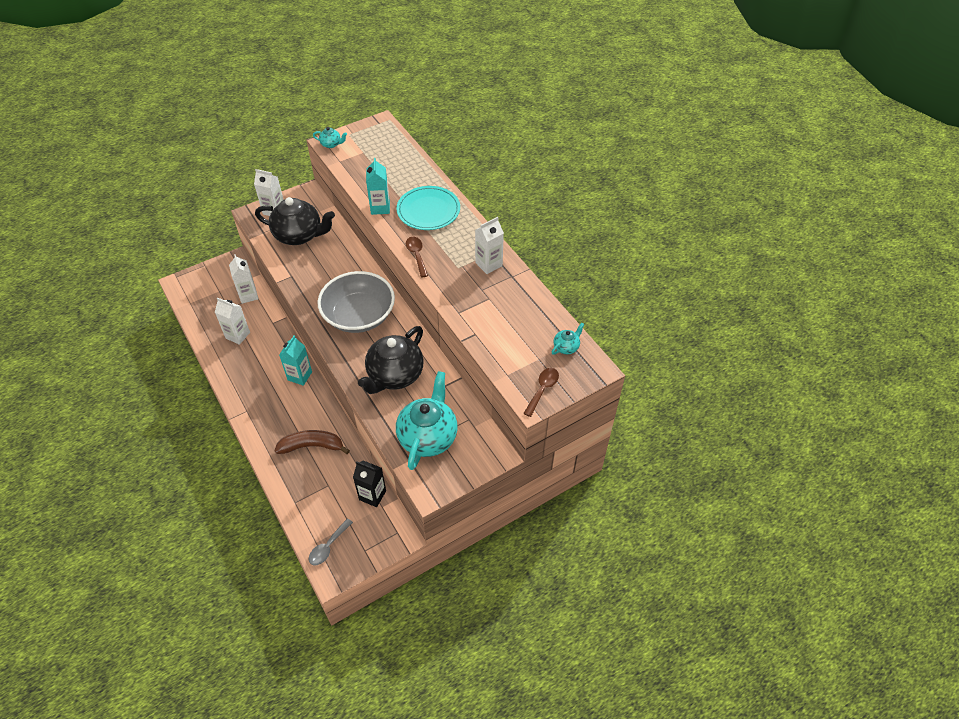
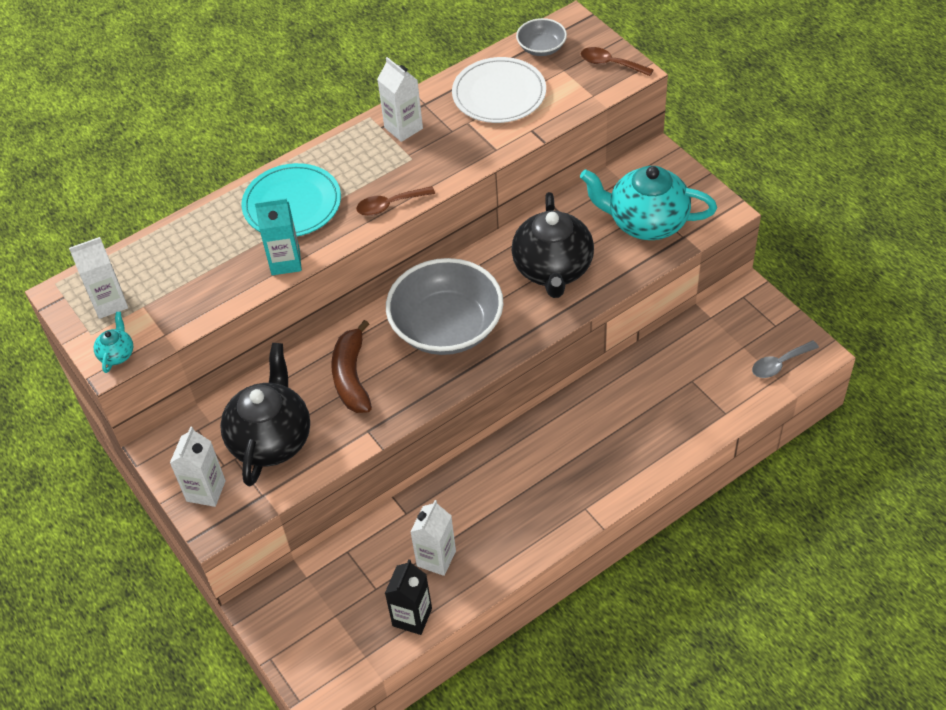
camera: 90 degrees left, 0 degrees up
white carton [229,254,258,304] -> white carton moved to [69,237,128,319]
brown banana [274,430,350,454] -> brown banana moved to [331,320,372,413]
turquoise carton [279,335,312,386] -> none
grey spoon [309,518,353,565] -> grey spoon turned 120 degrees clockwise [752,340,819,378]
black carton [353,460,386,507] -> black carton moved to [385,559,432,635]
black teapot [358,326,424,394] -> black teapot turned 60 degrees clockwise [511,192,594,298]
turquoise teapot [552,323,584,355] -> grey bowl [516,18,567,56]
none -> white plate [452,57,546,123]

